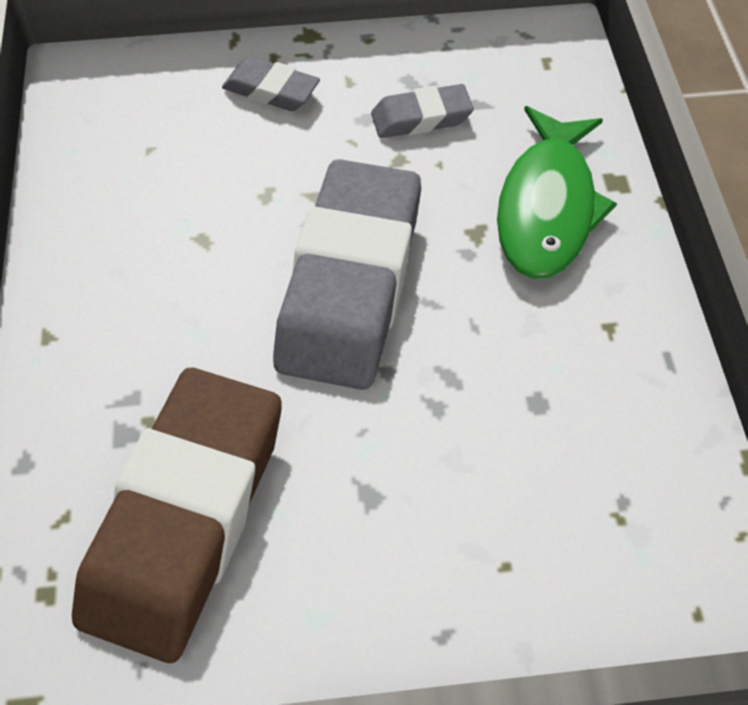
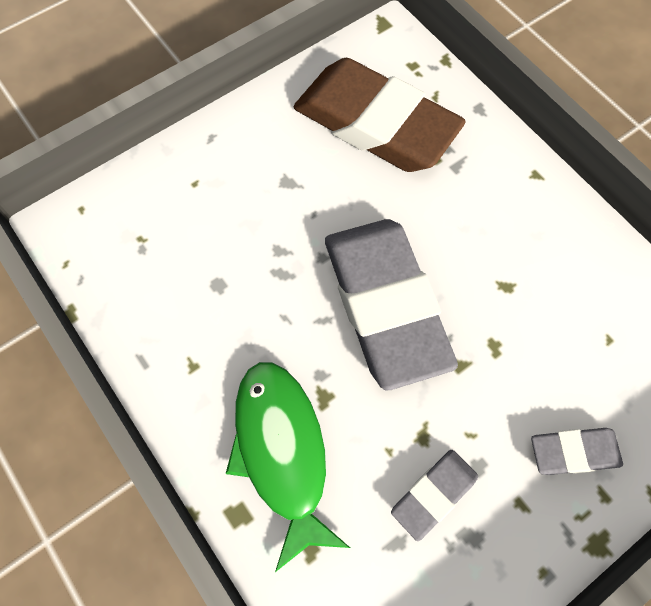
camera: 150 degrees right, 10 degrees up
brown eraser [72,367,282,663] -> brown eraser turned 45 degrees counterclockwise [294,58,466,172]

